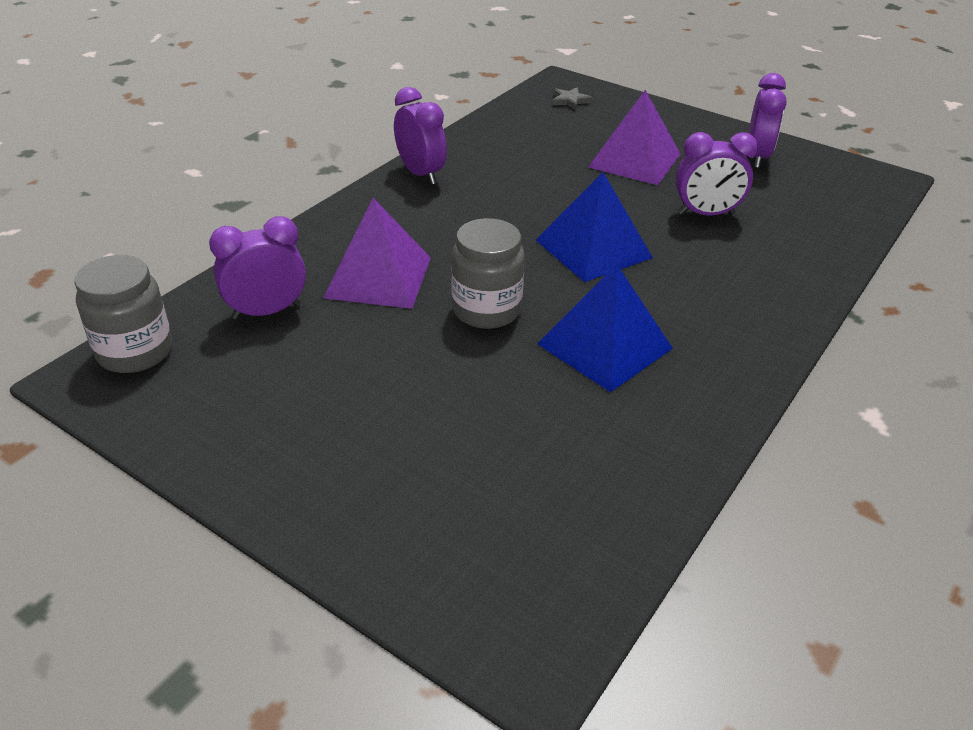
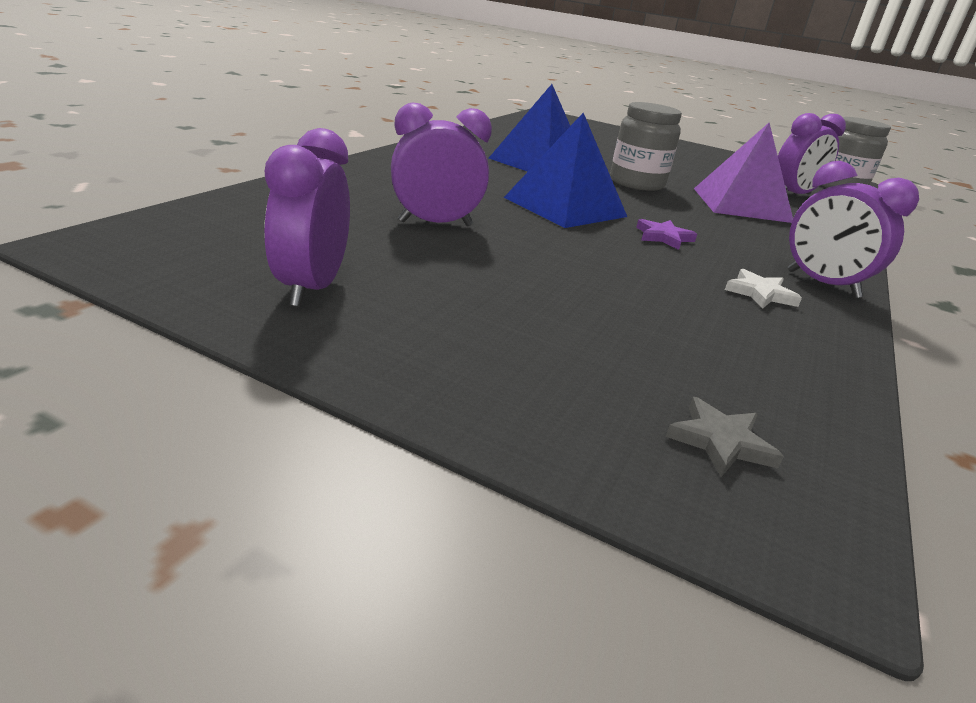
camera: 170 degrees right, 10 degrees down
purple pyramid [588,90,681,185] -> none
none -> purple star [636,219,697,250]
none -> white star [725,269,802,309]

